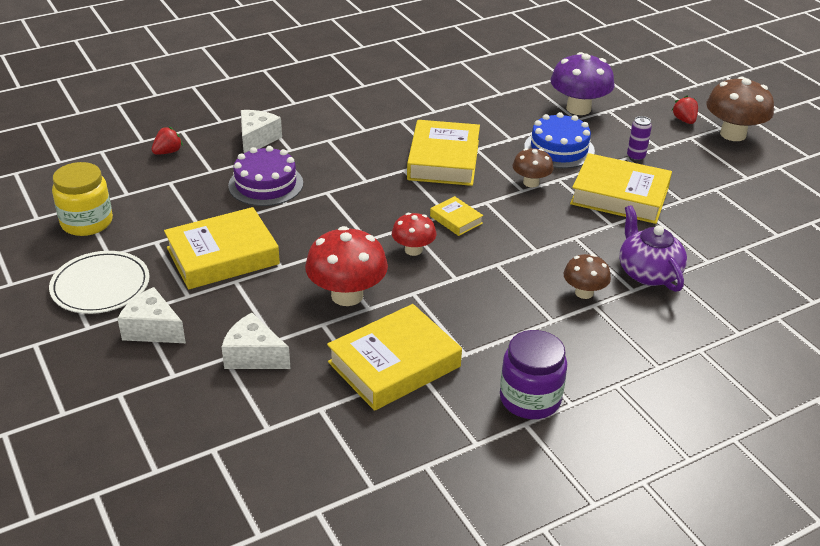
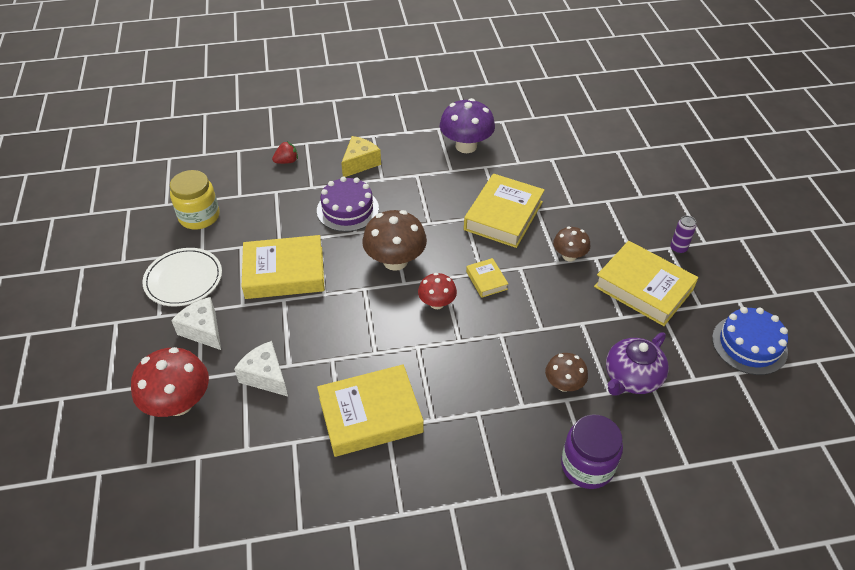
camera: 20 degrees right, 10 degrees up
white cheese [241,110,282,153] -> yellow cheese [341,136,381,177]
red mushroom [305,226,388,306] -> red mushroom moved to [131,347,209,417]
purple jar [500,330,567,419] -> purple jar moved to [561,414,623,489]
blue cake [524,112,595,168] -> blue cake moved to [712,307,788,375]
purple mushroom [551,52,614,115] -> purple mushroom moved to [440,98,495,153]
purple teapot [619,205,687,292] -> purple teapot turned 135 degrees counterclockwise [606,332,669,395]
red strawberry [672,95,698,124] -> none
brown mushroom [706,77,774,141] -> brown mushroom moved to [362,210,427,271]

